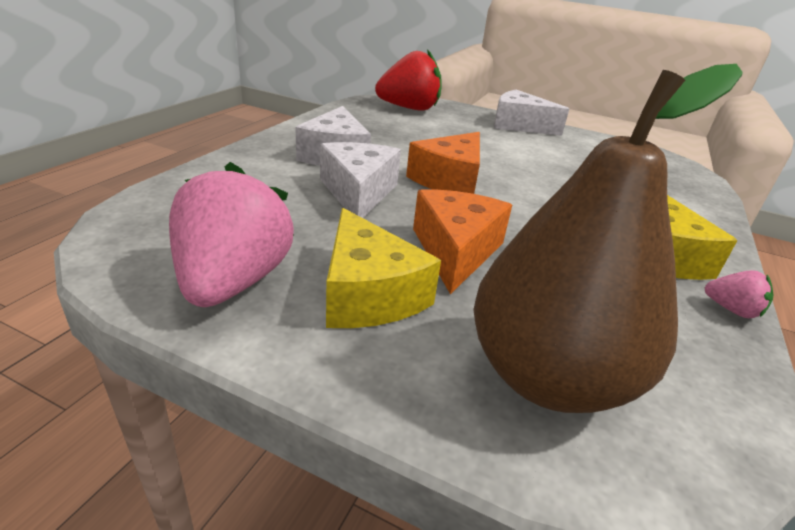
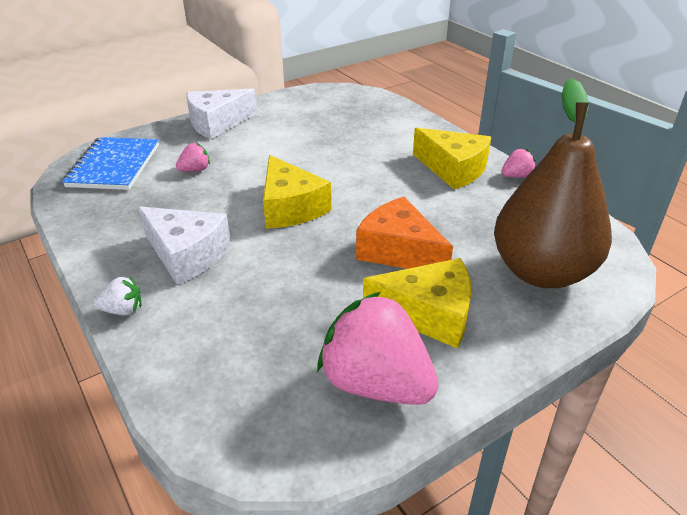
camera: 55 degrees left, 5 degrees up
white cheese [320,142,401,218] -> none
red strawberry [375,49,442,111] -> blue notebook [62,137,159,190]
orange cheese [406,132,480,194] -> yellow cheese [263,155,331,229]
none -> white strawberry [94,277,142,315]
none -> pink strawberry [176,143,210,172]

